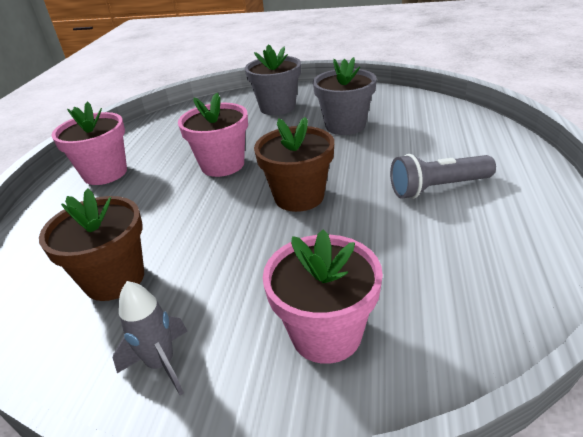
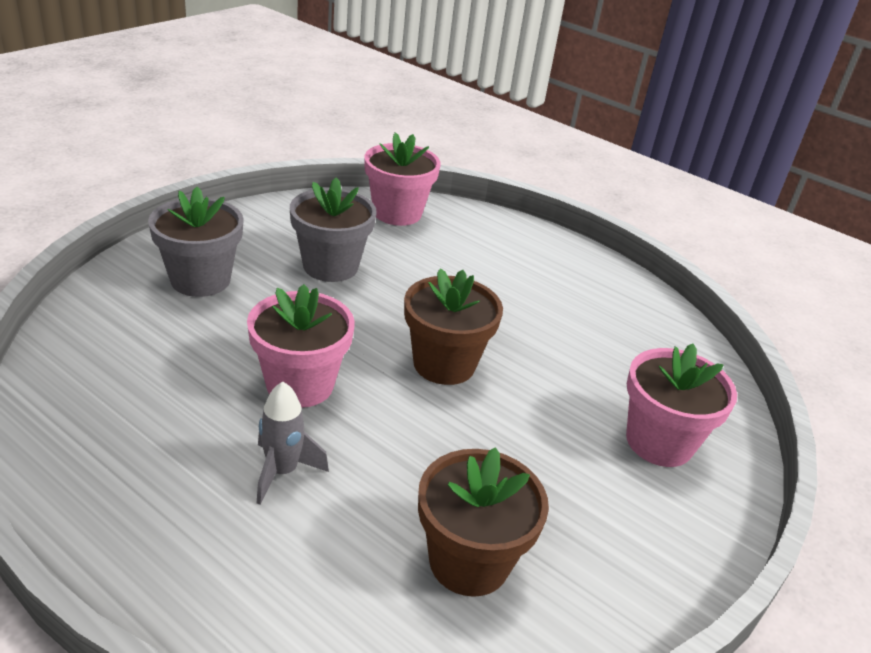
camera: 70 degrees left, 0 degrees up
pink flower pot [51,101,127,185] -> pink flower pot moved to [364,132,441,226]
grey rocket [113,281,187,395] -> grey rocket moved to [257,382,329,505]
grey flashlight [390,154,496,199] -> none

